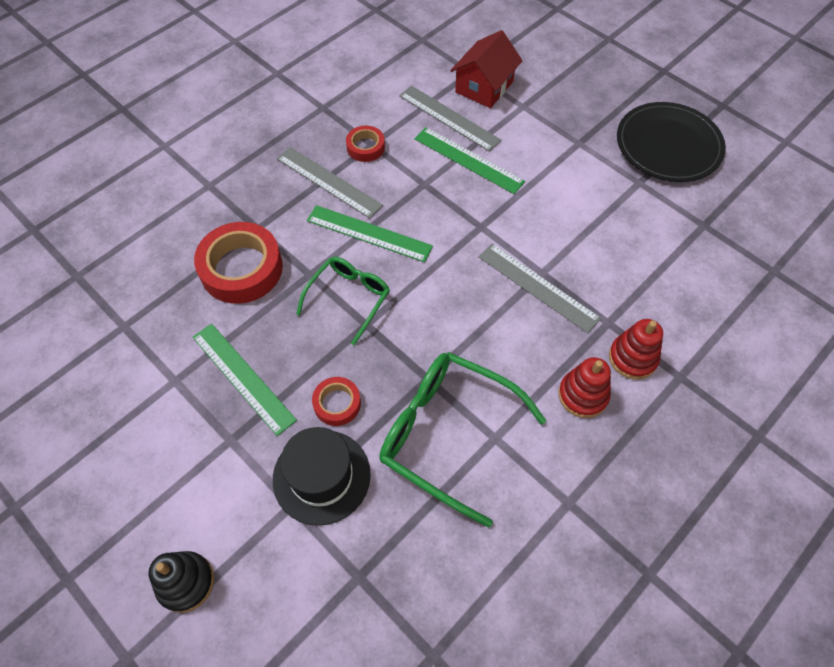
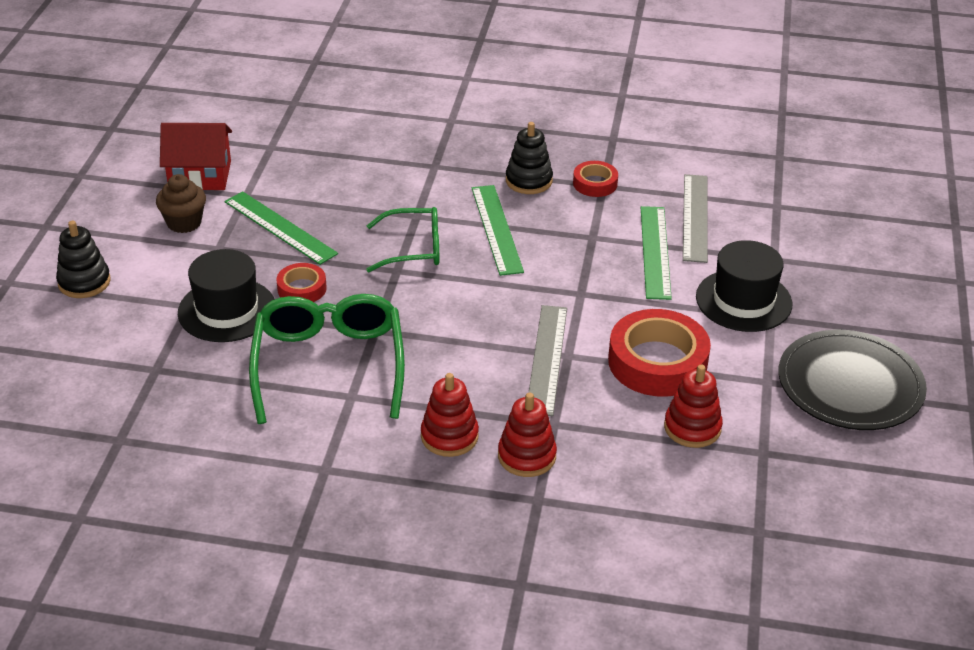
camera: 55 degrees right, 20 degrees down
green ruler [193,324,297,436] -> green ruler turned 60 degrees counterclockwise [225,191,338,265]
red tape [194,222,283,304] -> red tape moved to [608,309,711,397]
grey ruler [277,147,383,218] -> black stacking toy [506,122,553,194]
red house [450,30,522,108] -> red house moved to [160,123,232,190]
none -> brown cupcake [156,174,206,233]
none -> red stacking toy [664,365,723,448]
none -> black hat [696,240,792,332]

